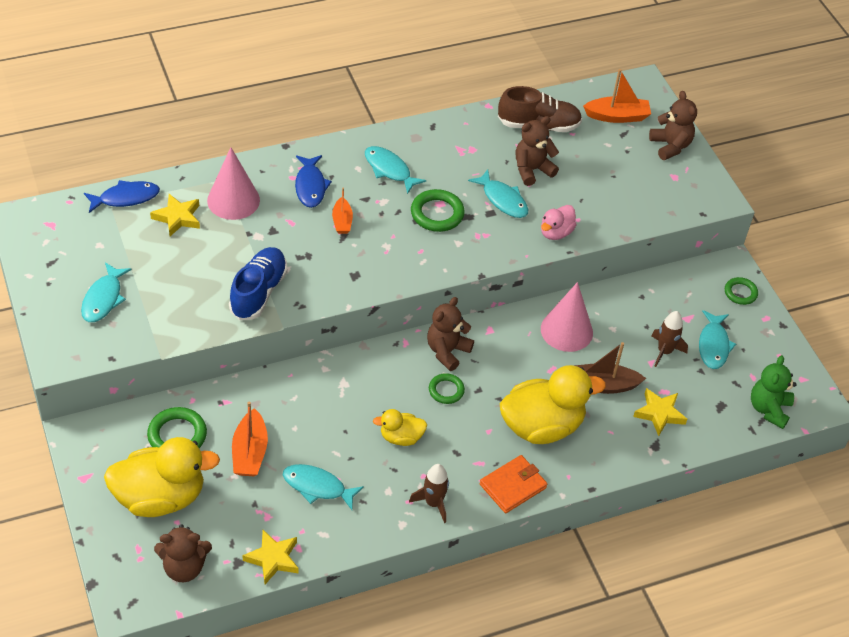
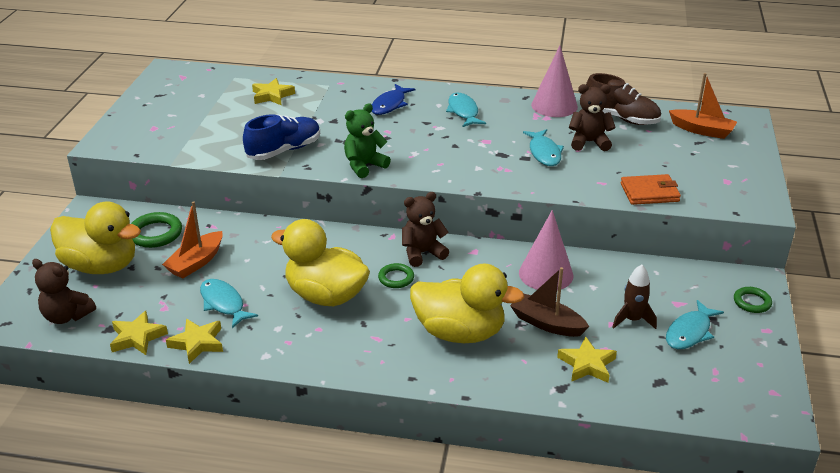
camera: 35 degrees right, 15 degrees down
turquoise fish [81,262,132,322] -> none
blue fish [84,180,160,213] -> none
pink cone [207,147,260,220] -> pink cone moved to [531,46,578,117]
orange boat [332,188,353,234] -> none
yellow duck [373,409,427,446] -> yellow duck [271,219,370,306], size x1.99
brown rocket [409,464,449,523] -> none
green ring [411,189,465,232] -> none
orange wallet [480,455,547,513] -> orange wallet moved to [621,174,681,205]
pink duck [541,205,577,240] -> none
brown teddy bear [649,91,697,160] -> none
green teddy bear [751,355,796,429] -> green teddy bear moved to [344,103,391,178]
none -> yellow star [166,319,223,364]

